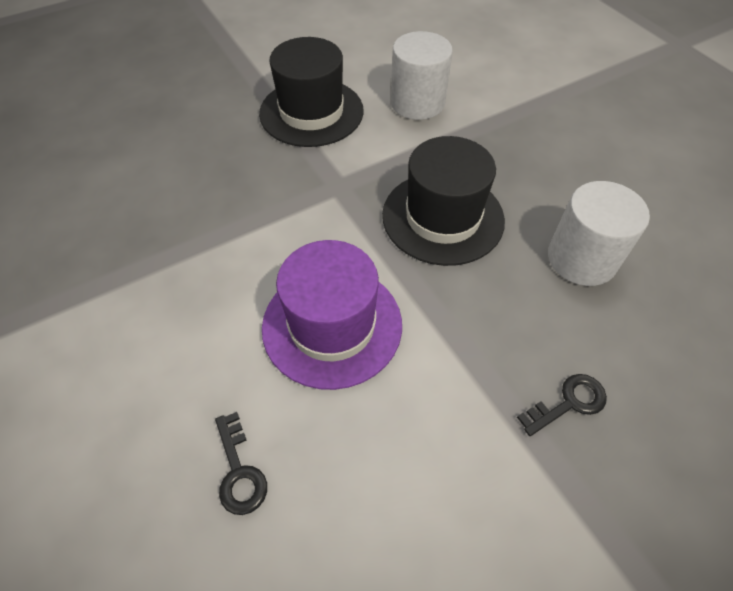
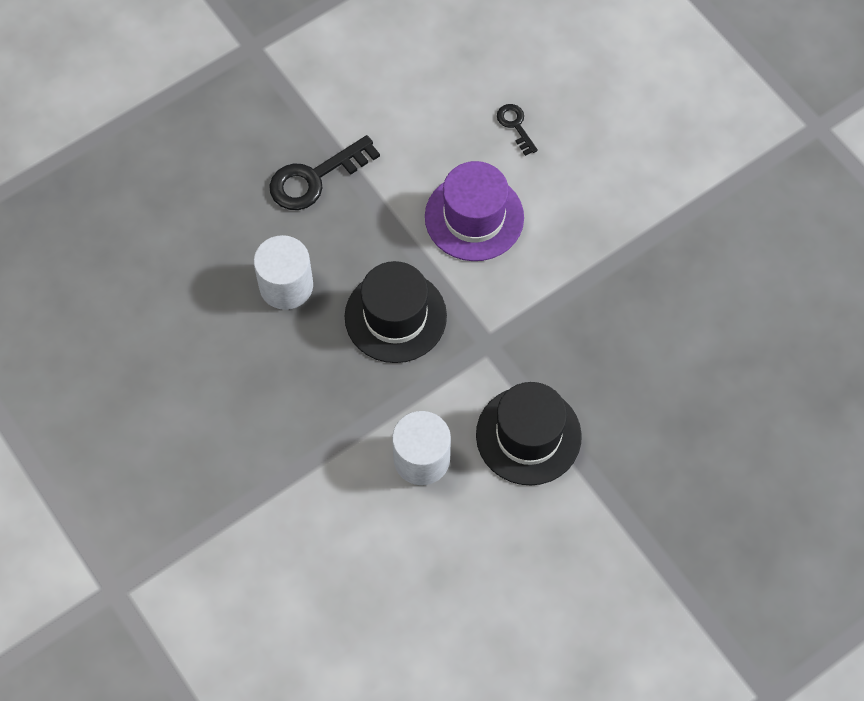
camera: 175 degrees right, 10 degrees up
black key [517,374,607,436] -> black key [269,135,380,210], size x1.88

